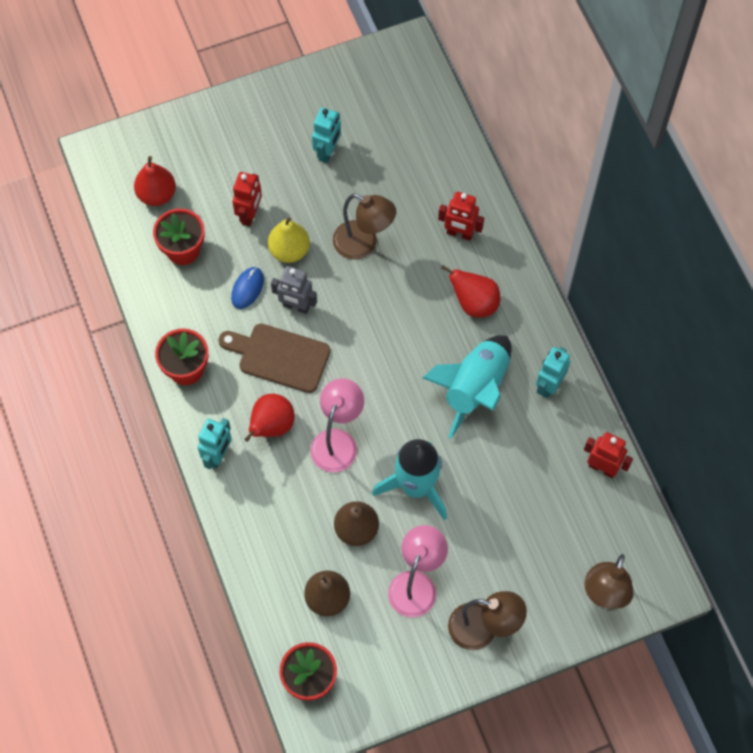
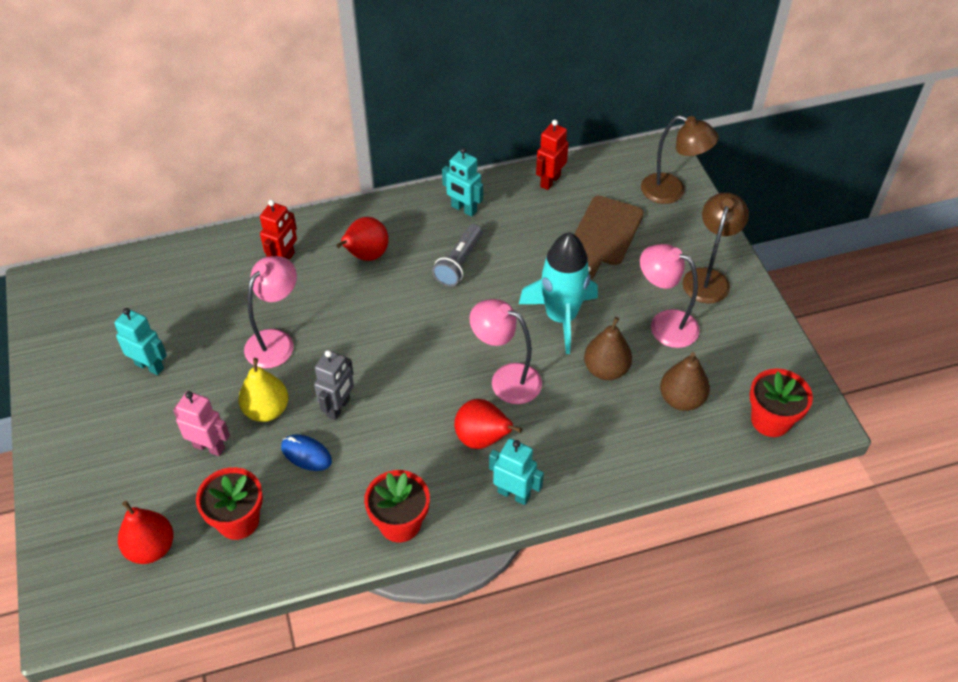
camera: 85 degrees left, 15 degrees down
brown cutting board [218,323,330,393] -> brown cutting board moved to [574,196,644,280]
red robot [232,172,262,226] -> pink robot [173,391,230,456]
brown lamp [333,194,396,260] -> pink lamp [244,256,297,368]
turquoise rocket [423,335,511,439] -> grey flashlight [432,224,482,287]

